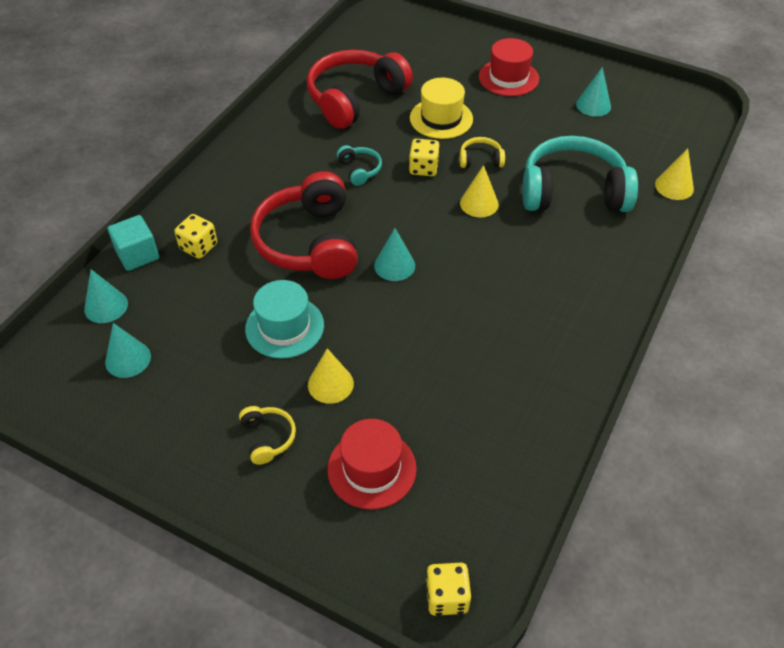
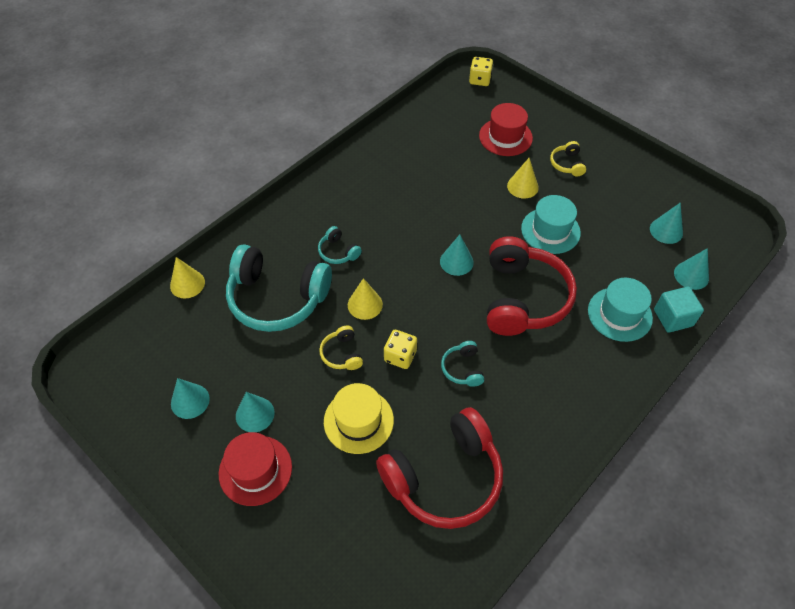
camera: 165 degrees left, 5 degrees up
yellow dice [174,214,217,259] -> turquoise hat [588,278,653,342]
yellow headphones [460,137,505,168] -> yellow headphones turned 60 degrees clockwise [319,326,363,370]
none -> turquoise cone [236,392,275,432]
none -> turquoise headphones [318,226,362,264]

